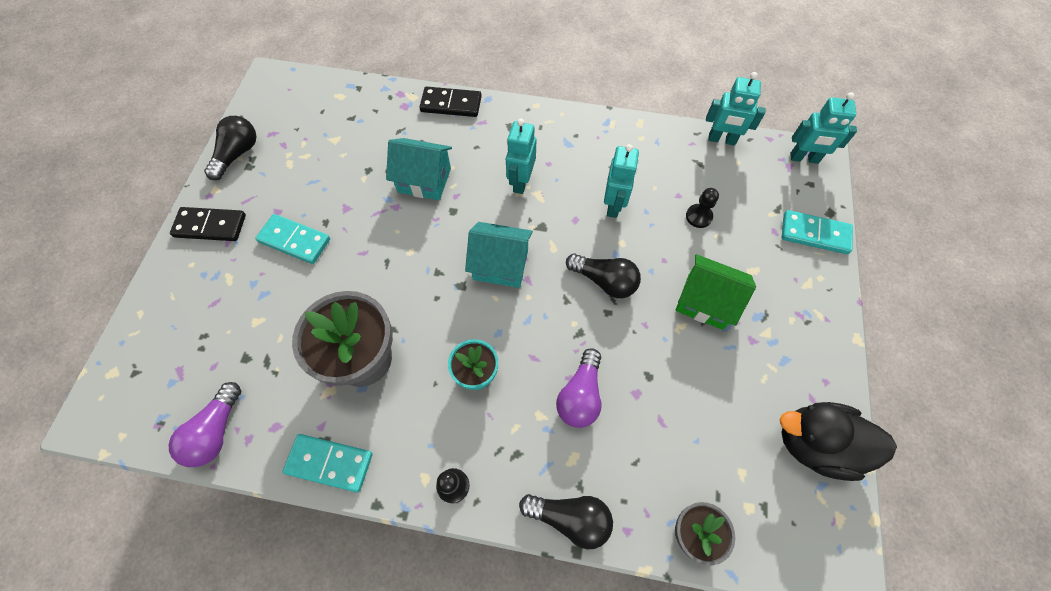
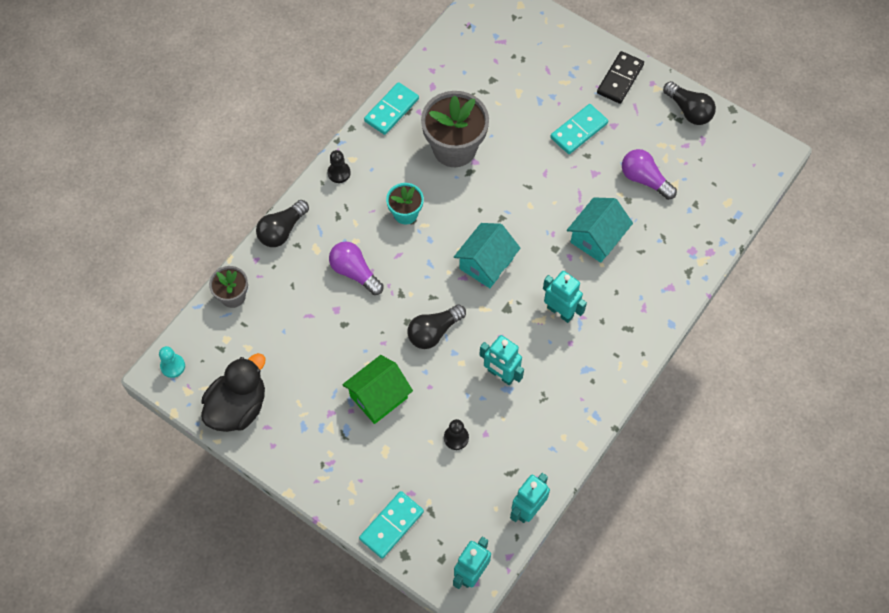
camera: 115 degrees right, 0 degrees up
purple light bulb [169,382,241,467] -> purple light bulb moved to [622,149,677,200]
black domino [419,87,482,117] -> none
none -> turquoise pawn [159,346,185,378]

